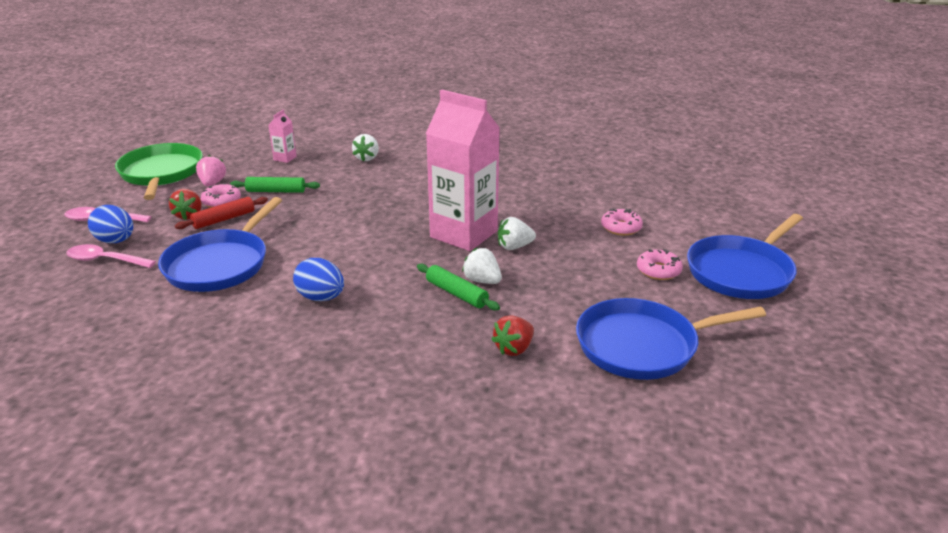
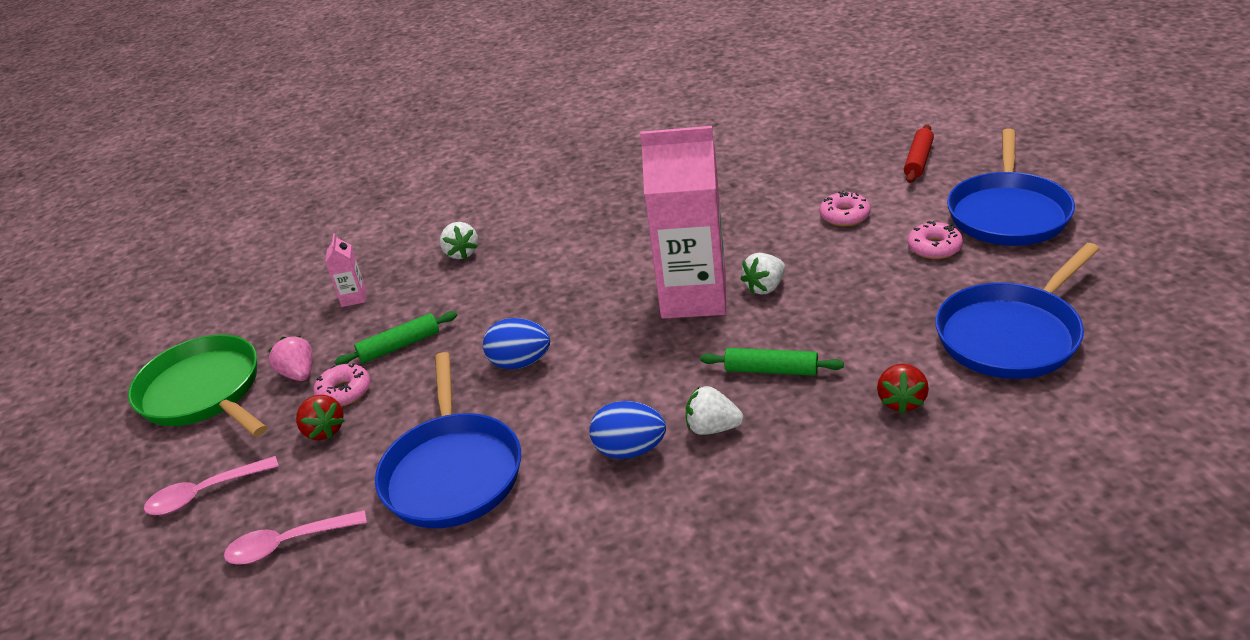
camera: 25 degrees left, 5 degrees up
blue egg [88,205,133,243] -> blue egg moved to [483,318,550,369]
red rolling pin [175,197,268,229] -> red rolling pin moved to [904,124,934,183]
white strawberry [462,248,502,284] -> white strawberry moved to [686,386,743,435]

